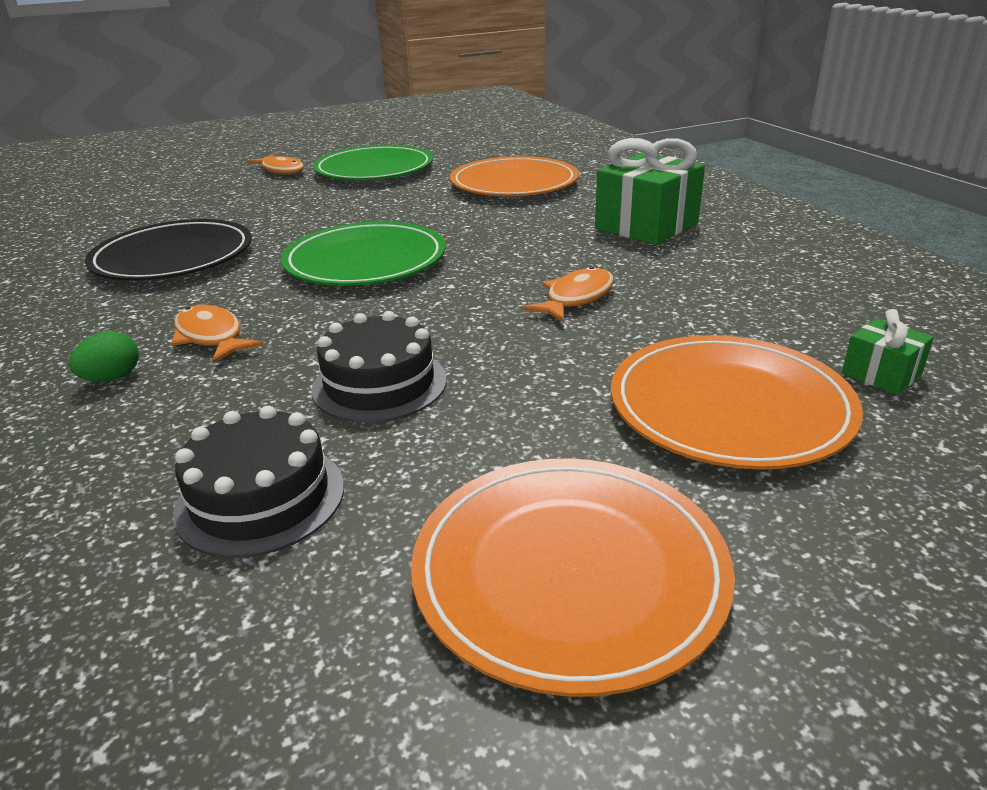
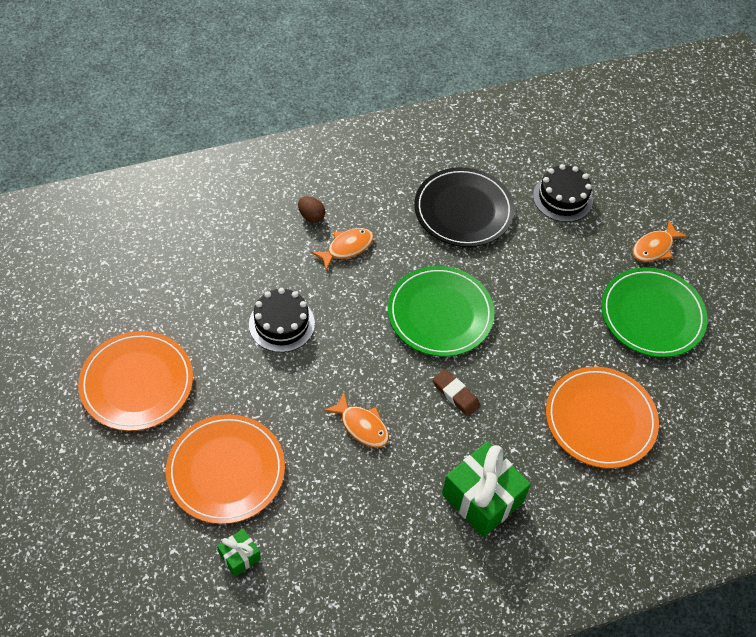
camera: 90 degrees right, 25 degrees up
green egg [69,331,139,382] -> brown egg [298,196,325,223]
black cake [173,406,344,558] -> black cake moved to [533,164,593,222]
none -> brown eraser [432,369,480,417]

